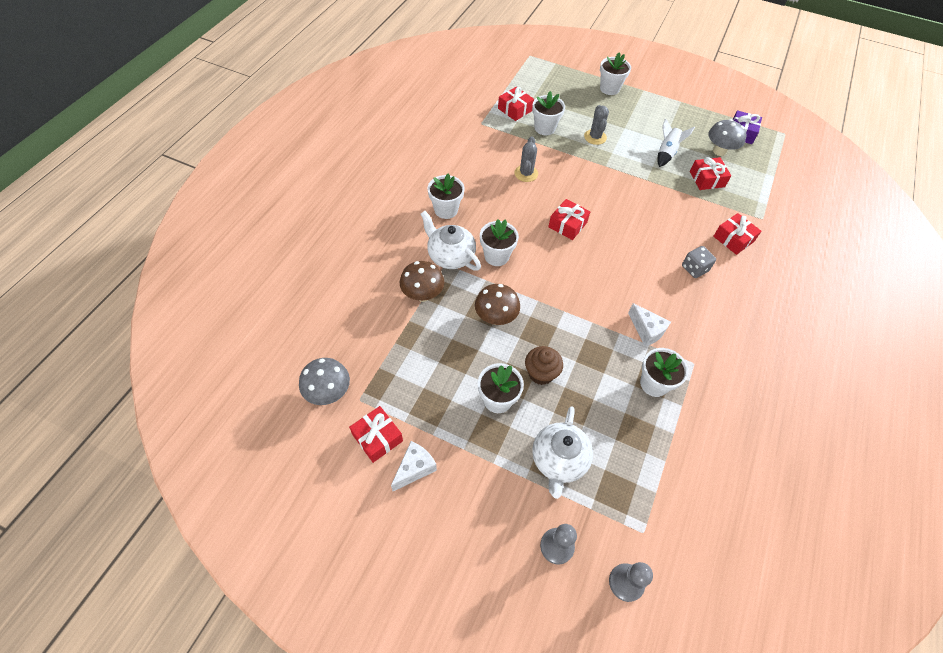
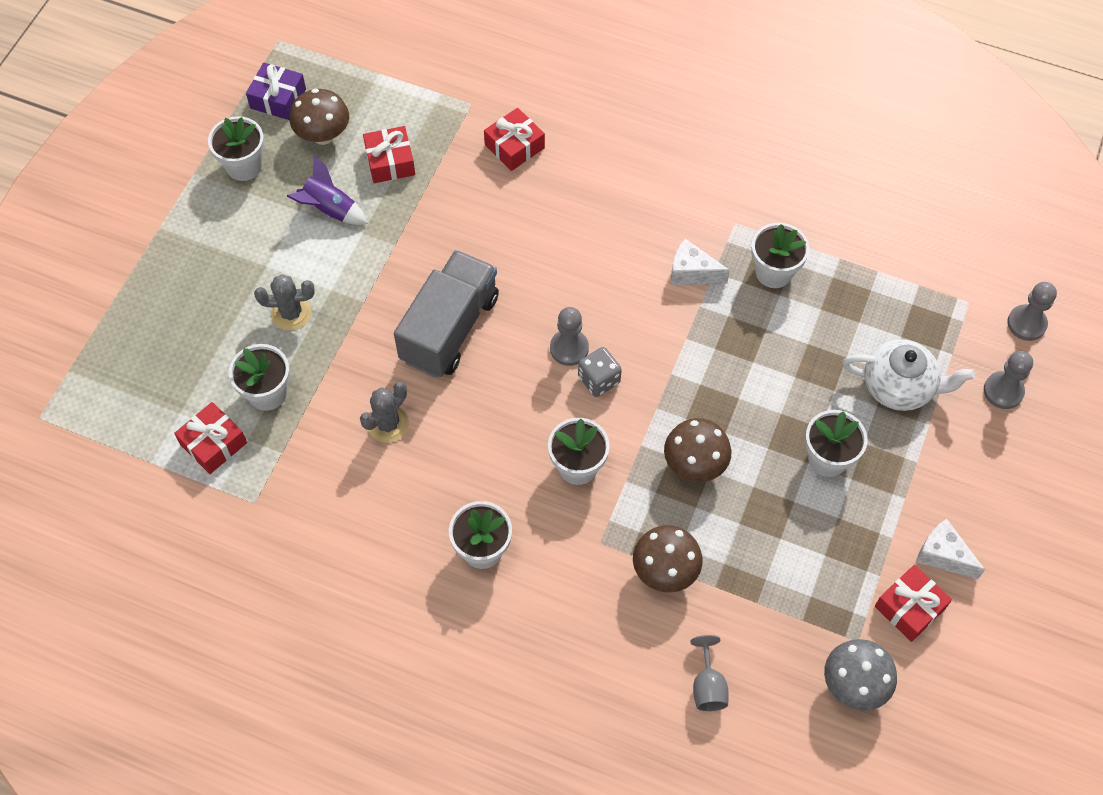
camera: 90 degrees left, 5 degrees up
white teapot [421,211,481,271] -> none
grey cactus [514,136,538,182] -> grey cactus turned 60 degrees counterclockwise [360,381,409,443]
brown cupcake [525,346,563,385] -> none
red gift [548,199,590,240] -> none
white flower pot [600,53,631,95] -> white flower pot moved to [208,116,264,181]
white cheese [628,303,671,346] -> white cheese turned 120 degrees counterclockwise [671,239,730,285]
white rocket [657,118,695,167] -> purple rocket [287,156,368,225]
grey dice [682,246,716,278] -> grey dice moved to [578,347,622,397]
grey mushroom [708,119,747,156] -> brown mushroom [290,89,349,145]
none -> grey truck [394,250,499,377]
none -> grey pawn [550,307,589,366]
none -> grey goblet [690,635,729,711]

